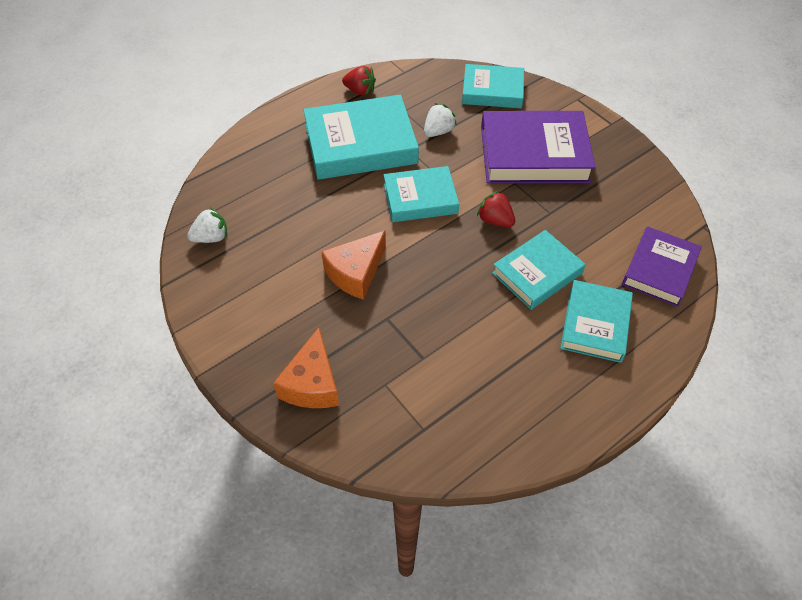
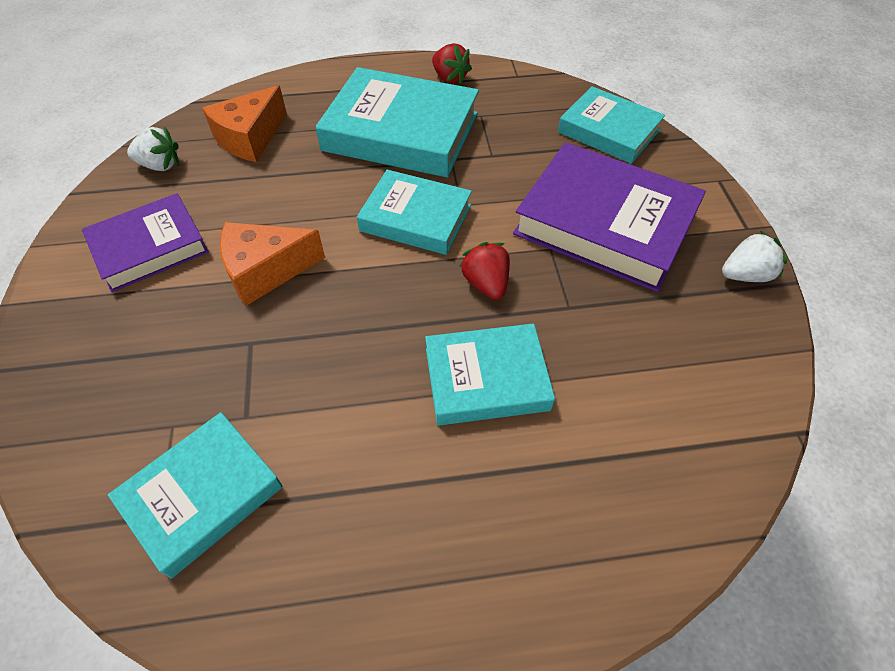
camera: 30 degrees right, 0 degrees up
orange cheese [273,327,339,408] -> orange cheese moved to [202,85,287,162]
white strawberry [424,103,457,137] -> white strawberry moved to [722,231,787,282]
turquoise book [560,280,633,363] -> turquoise book moved to [108,412,283,578]
purple book [622,226,702,307] -> purple book moved to [82,193,209,292]

